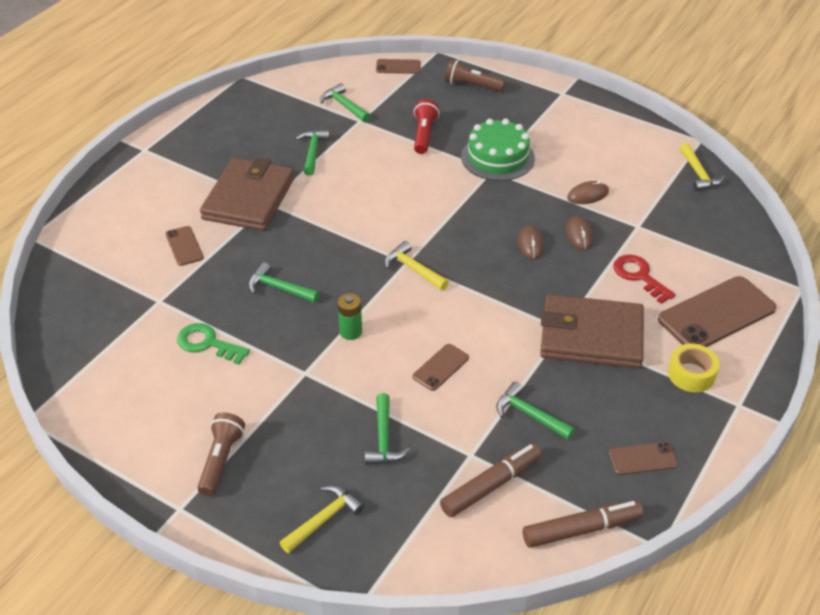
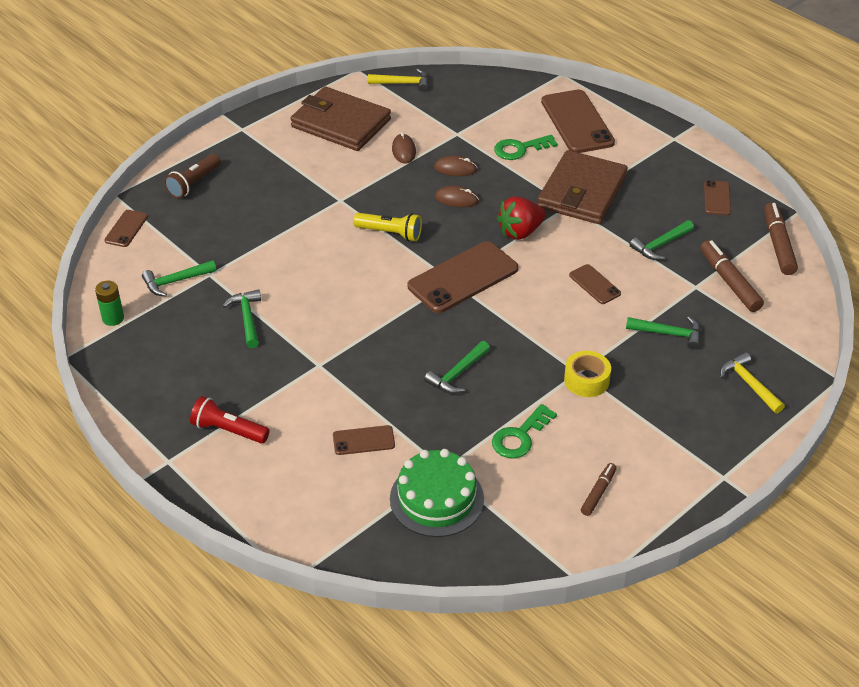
camera: 75 degrees left, 0 degrees up
brown flashlight [197,413,245,496] -> none
brown wallet [200,158,295,231] -> brown wallet moved to [290,87,391,151]
green hammer [295,130,330,176] -> green hammer turned 60 degrees clockwise [223,289,261,348]
green battery [338,293,362,340] -> green battery moved to [95,281,124,326]
yellow hammer [385,241,449,290] -> brown phone [408,241,518,313]
red flashlight [414,99,439,154] -> red flashlight moved to [190,396,270,444]
green cake [461,118,535,181] -> green cake moved to [390,449,484,537]
red key [613,254,676,304] -> green key [494,135,558,160]
yellow tape [668,344,719,392] -> yellow tape moved to [564,351,611,397]
none -> yellow flashlight [353,213,422,241]
none -> red strawberry [497,196,546,240]
none -> brown marker [581,463,617,516]

